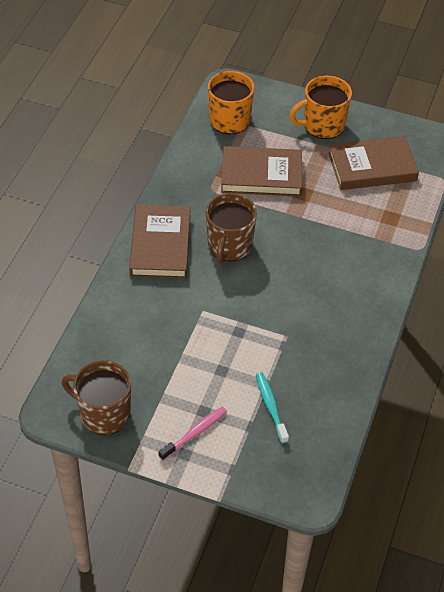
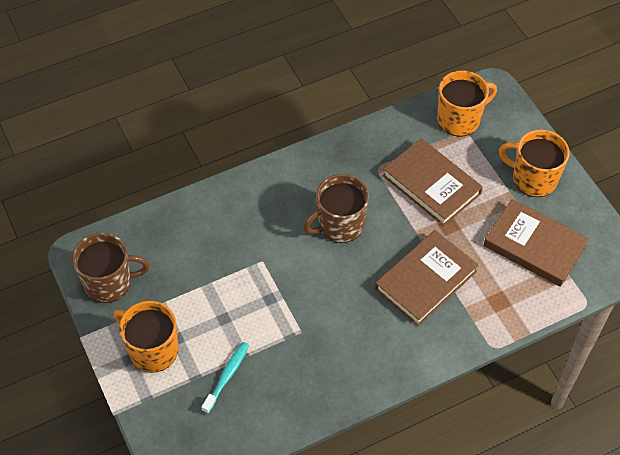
camera: 45 degrees right, 5 degrees up
brown mug [61,360,131,435] -> brown mug turned 105 degrees clockwise [72,233,149,303]
brown book [129,205,190,279] -> brown book moved to [375,230,478,326]
pink toothbrush [158,407,227,461] -> orange mug [114,301,179,373]

